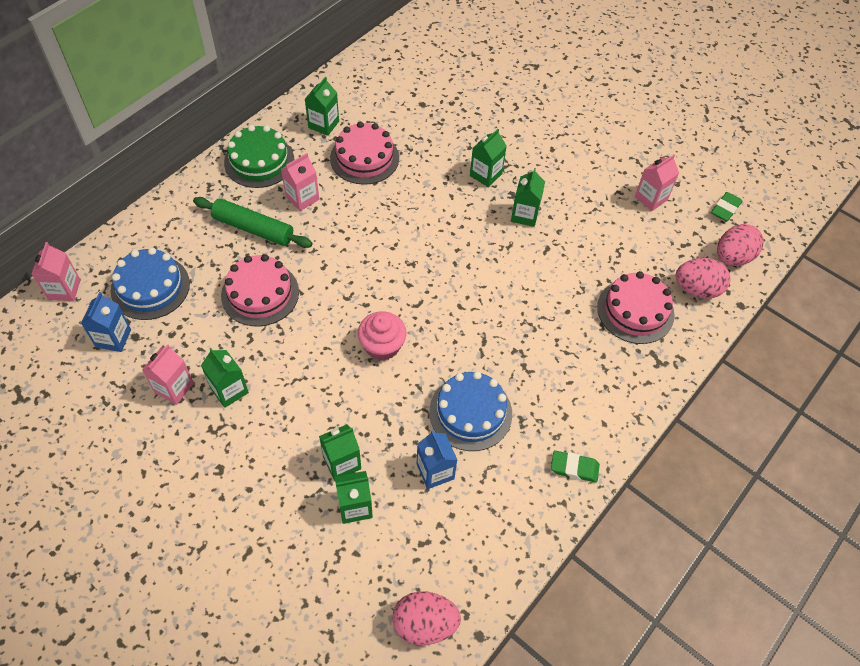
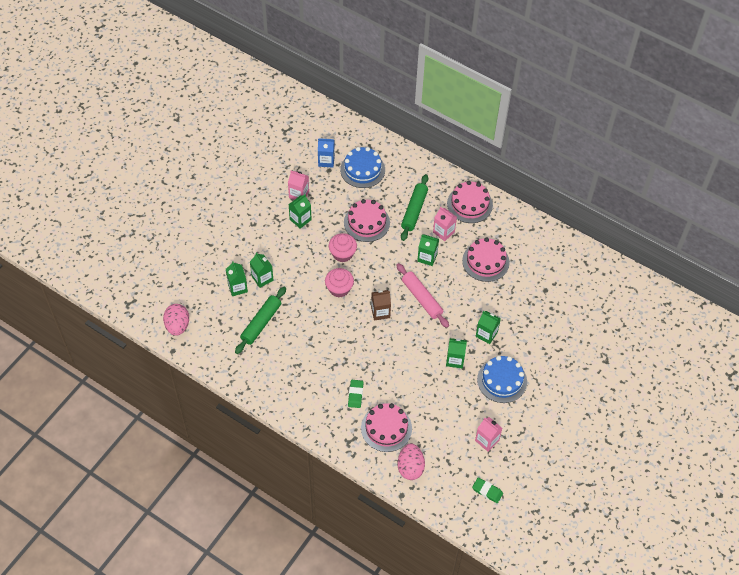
camera: 85 degrees right, 0 degrees up
pink carton [31,242,81,301] -> none
green cake [224,125,294,188] -> pink cake [447,181,493,223]
green carton [305,77,339,136] -> green carton moved to [417,234,439,266]
blue carton [417,430,457,489] -> green rolling pin [235,287,286,354]
blue cake [429,371,512,451] -> blue cake moved to [477,356,527,403]
green eraser [551,450,600,483] -> green eraser moved to [348,380,364,408]
pink egg [717,224,764,266] -> none
none -> pink cupcake [329,233,357,262]
none -> brown carton [371,290,391,321]
none -> pink rolling pin [396,263,449,328]

